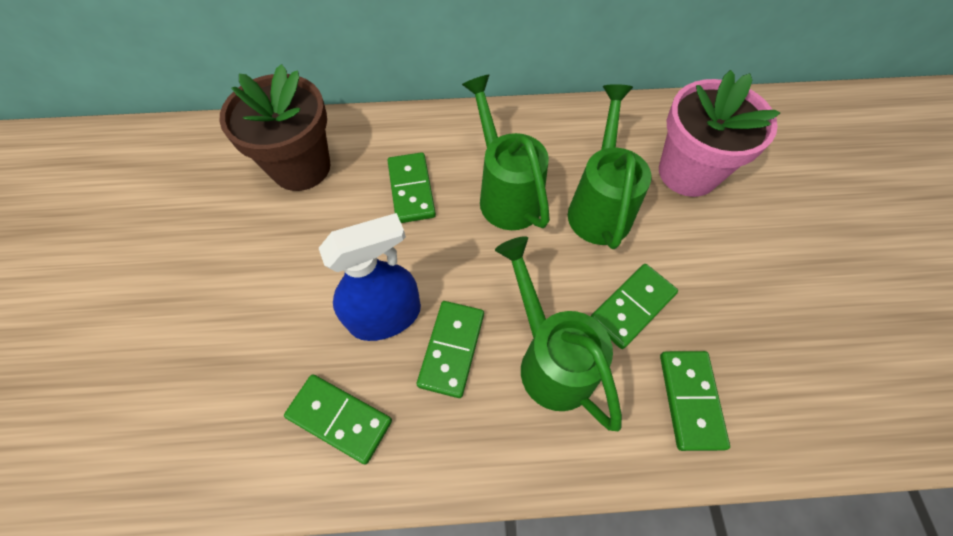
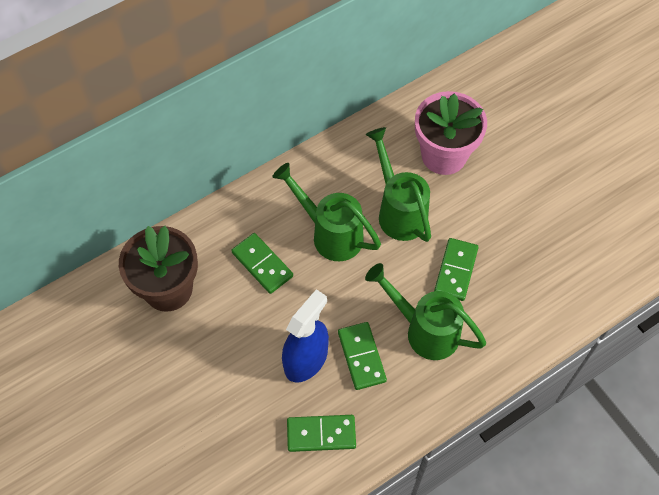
camera: 30 degrees left, 0 degrees up
green domino [660,351,730,451] -> none

